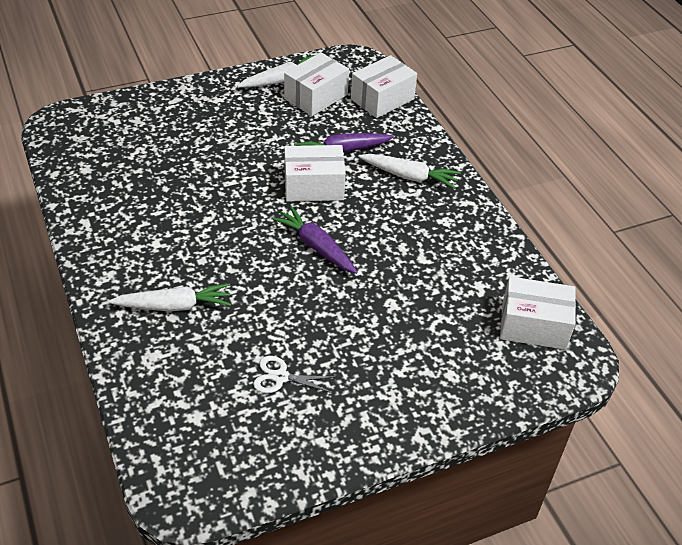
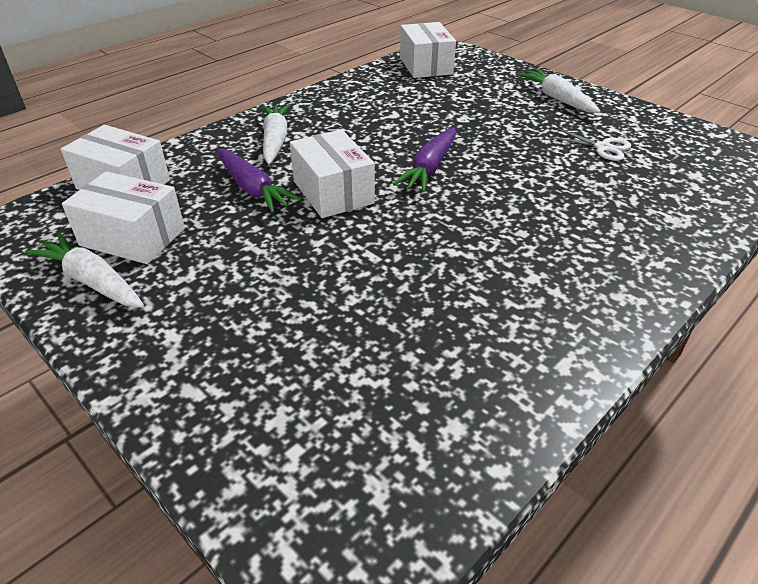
camera: 110 degrees left, 5 degrees down
white carrot [109,283,231,311] -> white carrot moved to [516,68,601,113]
white scissors [253,356,335,394] -> white scissors turned 45 degrees counterclockwise [549,128,631,161]

